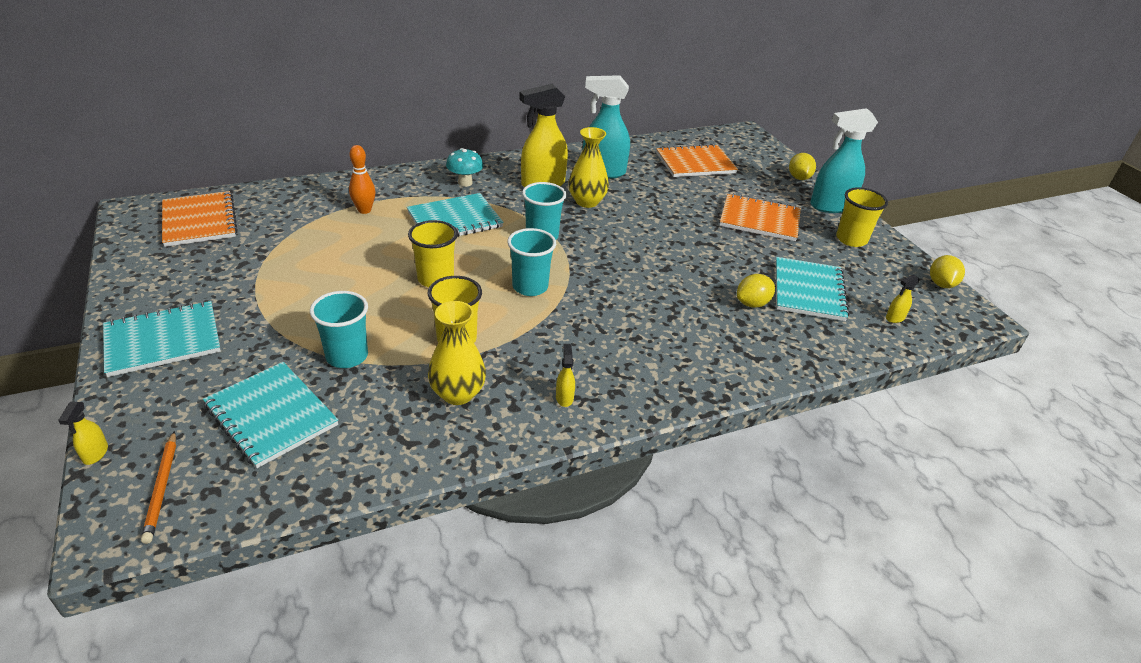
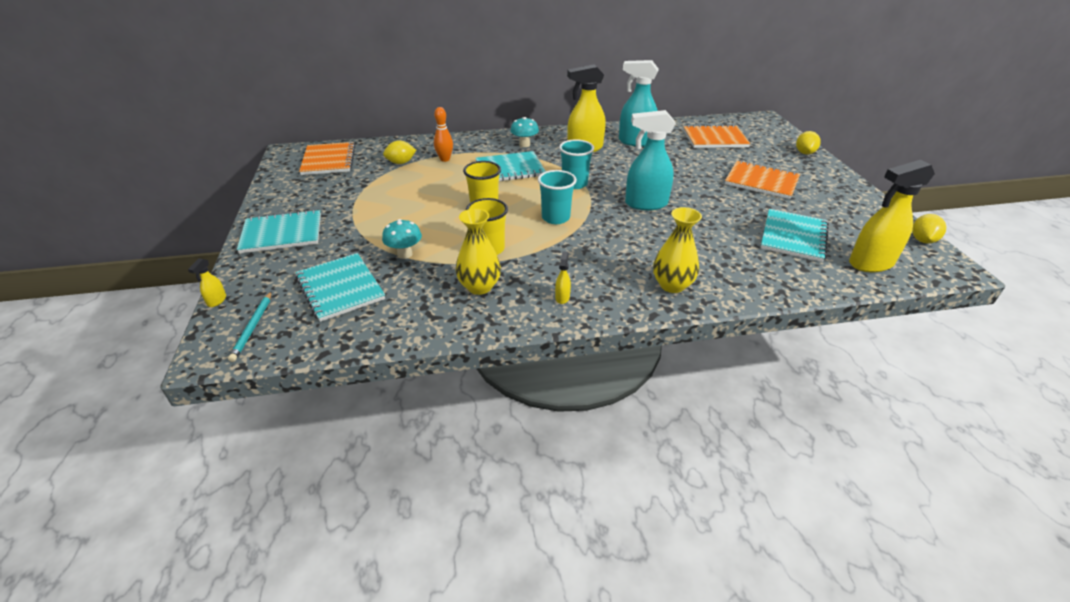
camera: 15 degrees right, 0 degrees up
orange pencil [141,431,176,544] -> turquoise pencil [228,291,272,362]
turquoise cup [310,291,368,368] -> turquoise mushroom [382,219,422,259]
yellow vase [568,127,609,208] -> yellow vase moved to [653,207,702,293]
yellow lemon [737,274,775,308] -> yellow lemon moved to [383,140,416,164]
turquoise spray bottle [810,108,878,213] -> turquoise spray bottle moved to [625,110,676,210]
yellow cup [836,187,888,247] -> none
yellow spray bottle [886,275,920,323] -> yellow spray bottle [849,160,935,272], size x2.39

